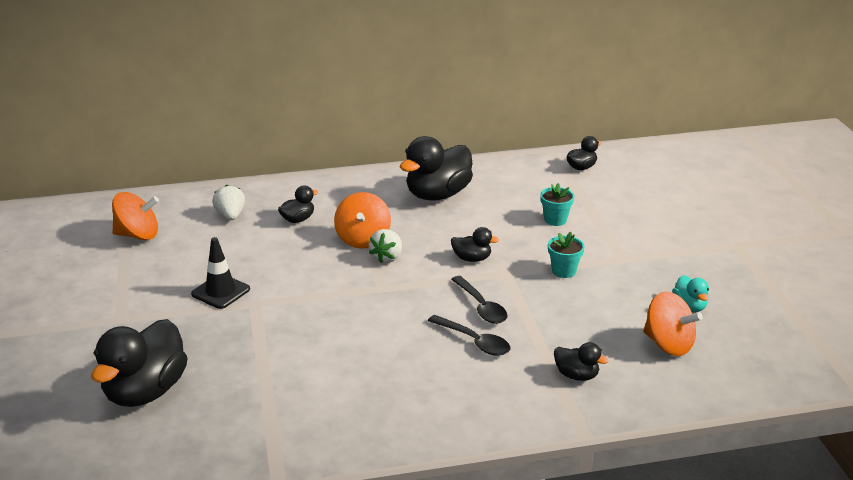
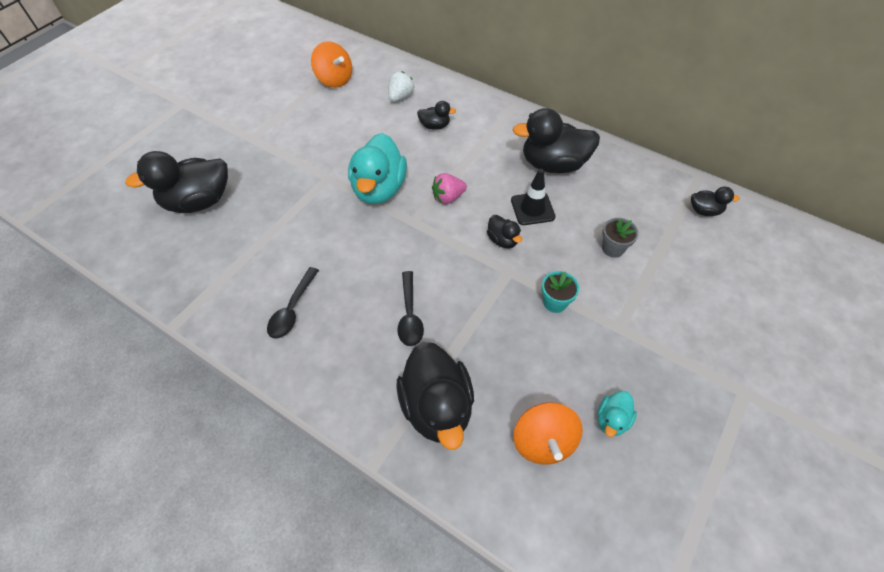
camera: 45 degrees right, 25 degrees up
black traffic cone [191,237,250,309] -> black traffic cone moved to [511,169,556,225]
orange spinning top [334,192,391,249] -> none
white strawberry [369,229,402,263] -> pink strawberry [432,173,467,204]
black spoon [451,276,507,324] -> black spoon moved to [267,267,319,339]
turquoise flower pot [540,183,574,226] -> grey flower pot [602,218,638,258]
black duck [554,342,608,381] -> black duck [396,342,474,450], size x2.08
none -> turquoise duck [348,133,407,204]

